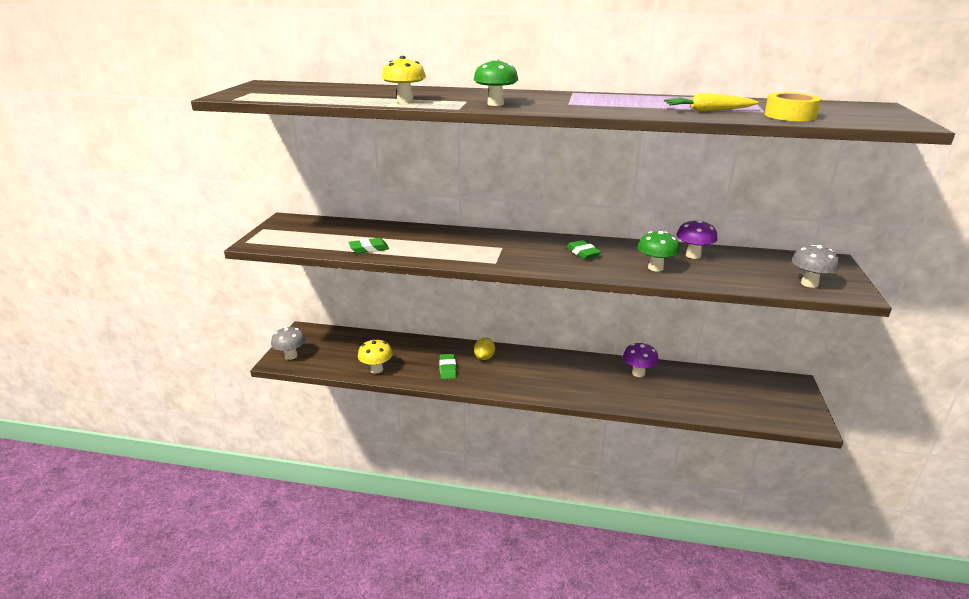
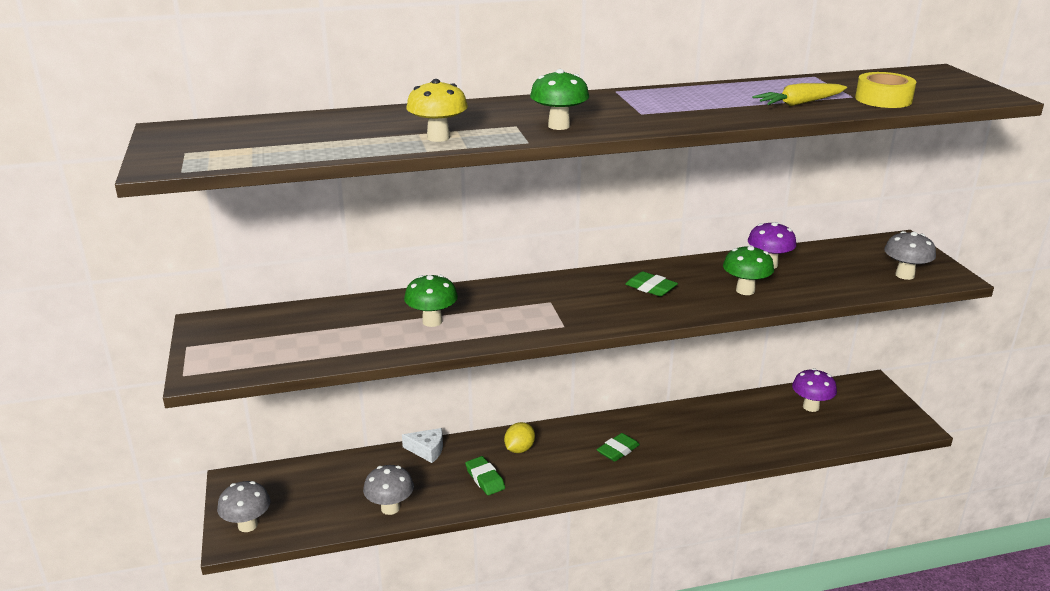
camera: 25 degrees left, 0 degrees up
green eraser [348,238,389,254] -> green eraser moved to [597,433,640,462]
yellow mushroom [358,339,393,374] -> grey mushroom [363,465,414,515]
yellow lemon [474,338,495,360] -> yellow lemon turned 45 degrees clockwise [504,422,535,453]
purple mushroom [623,343,659,377] -> purple mushroom moved to [792,368,837,412]
none -> white cheese [402,428,443,463]
none -> green mushroom [404,275,458,327]

